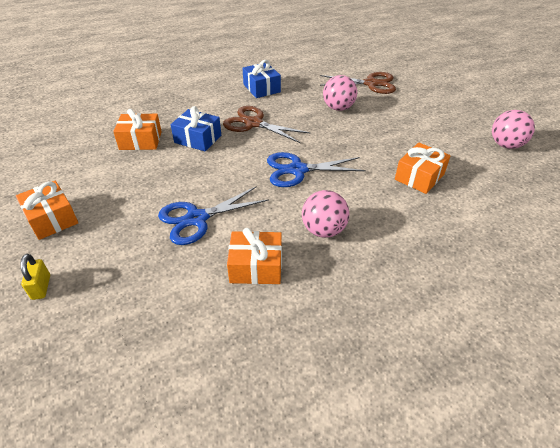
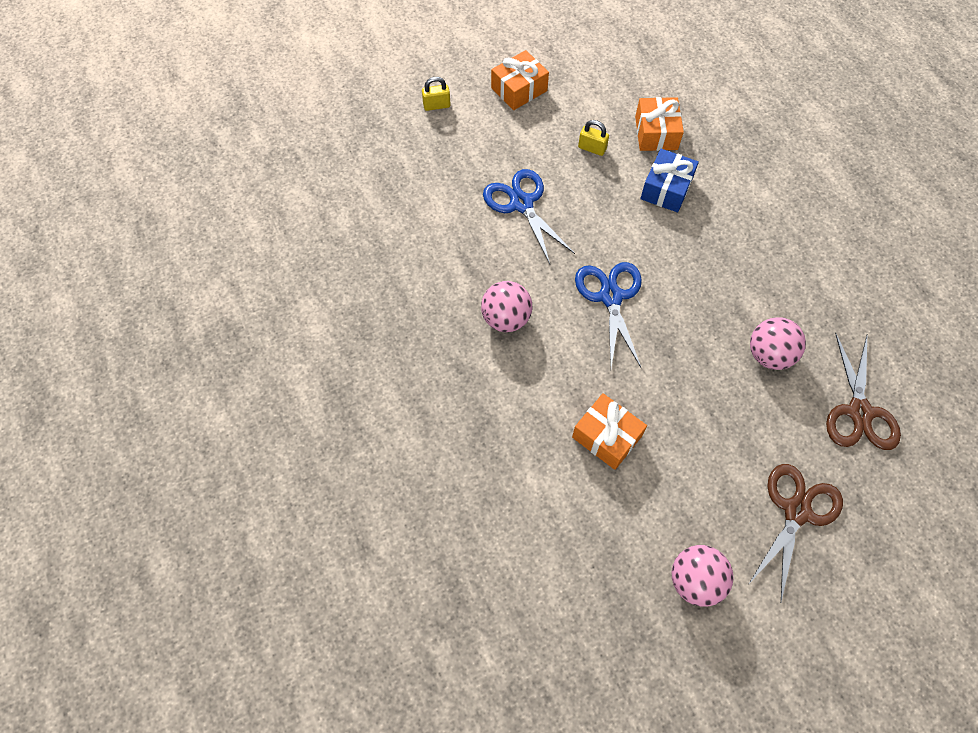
camera: 90 degrees right, 20 degrees up
brown scissors [223,106,310,143] -> brown scissors moved to [748,464,843,602]
orange gift [227,228,282,284] -> none
blue gift [242,60,281,98] -> none
none -> yellow padlock [578,120,609,156]

